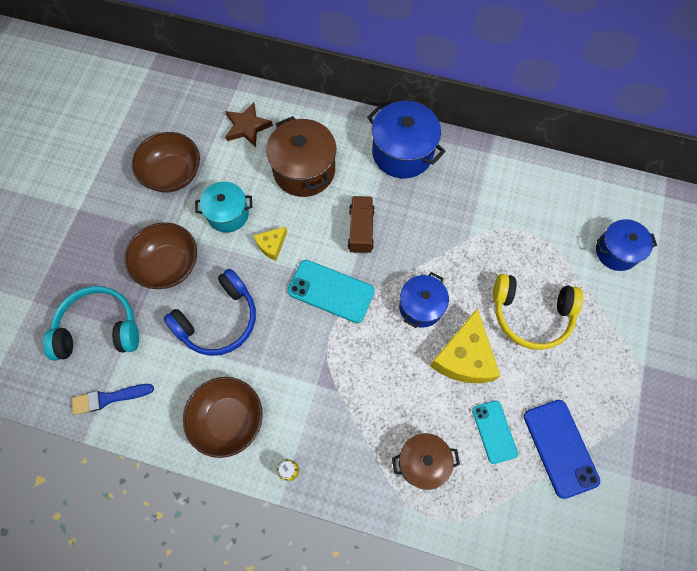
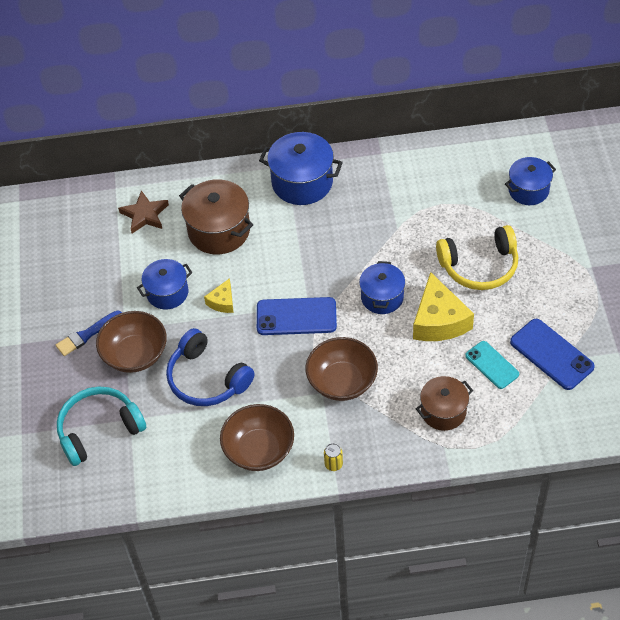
camera: 20 degrees left, 15 degrees down
blue brush [72,384,154,415] -> blue brush moved to [56,310,122,356]
brown bowl [132,132,200,192] -> brown bowl moved to [306,337,378,401]
blue headphones [164,269,256,356] -> blue headphones turned 105 degrees clockwise [166,328,255,406]
turquoise pot [195,182,252,233] -> blue pot [137,259,193,309]
turquoise phone [288,260,375,323] -> blue phone [257,297,337,335]
brown truck [348,196,375,254] -> none

